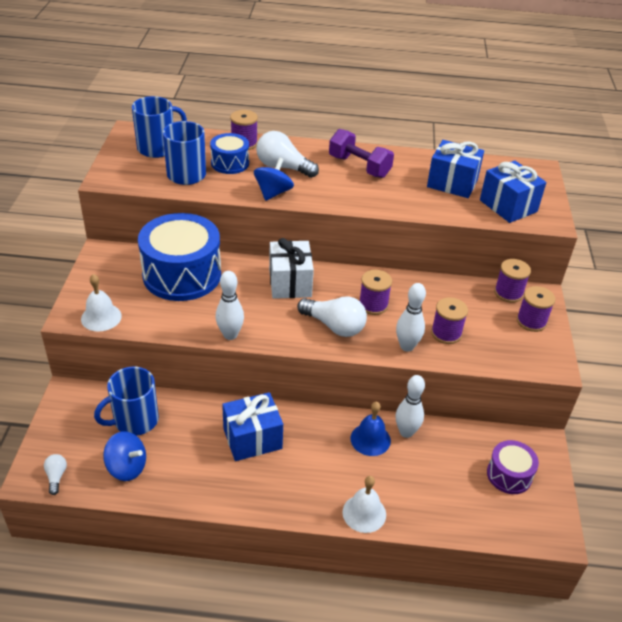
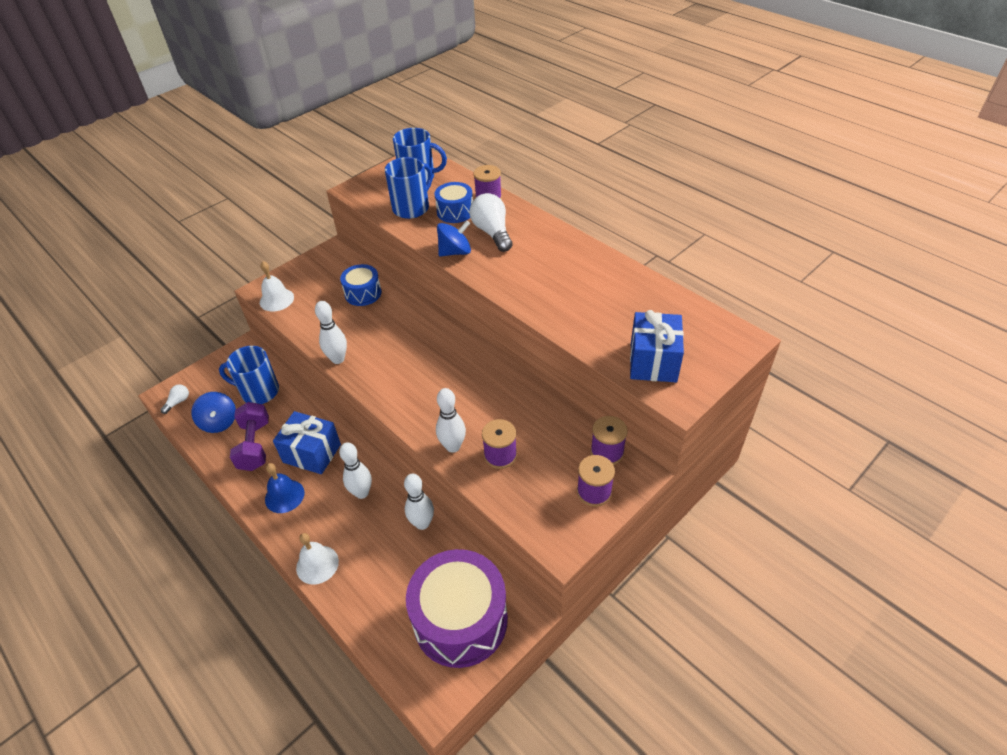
camera: 45 degrees right, 5 degrees up
blue drum [138,213,221,301] -> blue drum [340,264,382,306], size x0.51
white gift [269,238,314,299] -> none
white light bulb [297,296,367,337] -> none
purple dumbbell [329,129,394,178] -> purple dumbbell moved to [230,402,269,471]
blue bell [351,402,391,456] -> blue bell moved to [265,463,304,513]
purple spool [359,270,392,315] -> none
blue gift [427,140,484,198] -> none
purple drum [487,440,539,494] -> purple drum [406,549,508,668], size x1.95
none -> white bowling pin [339,442,372,499]

